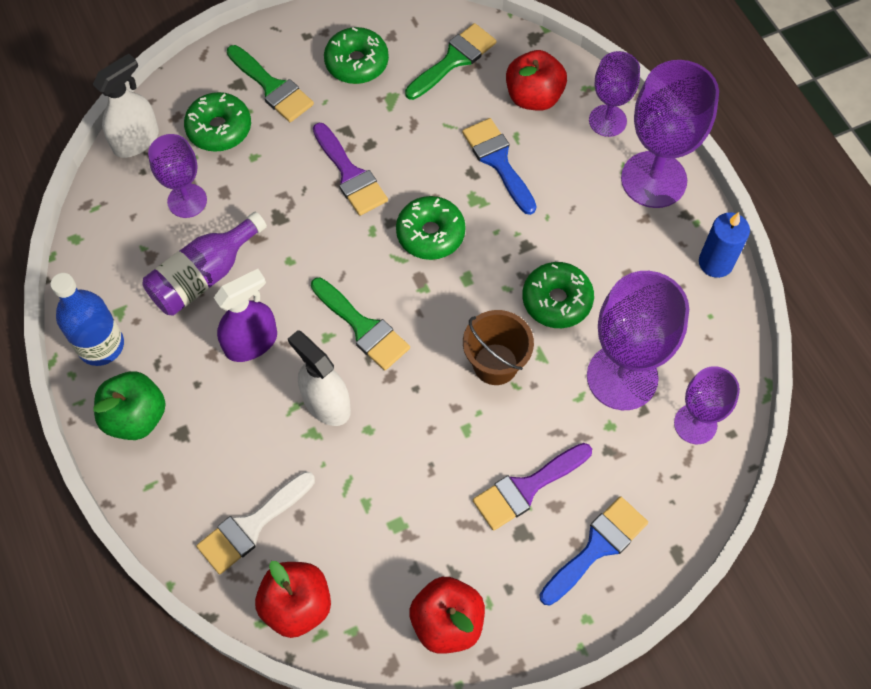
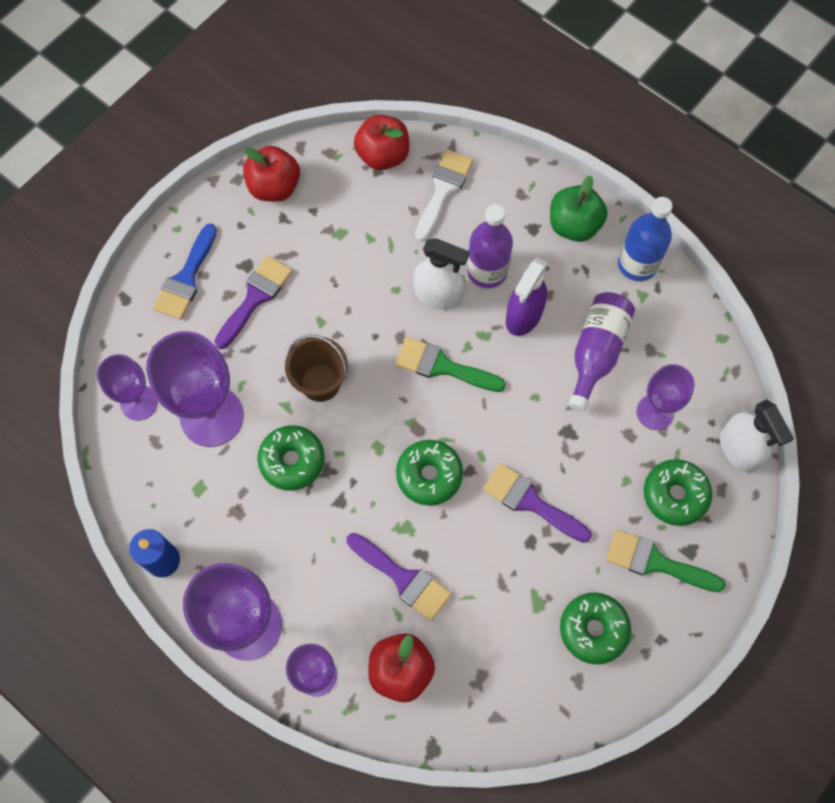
camera: 155 degrees right, 5 degrees up
white spray bottle [93,53,159,158] -> white spray bottle turned 45 degrees counterclockwise [720,399,794,472]
green brush [405,23,496,100] -> none
blue brush [462,118,537,215] -> purple brush [347,533,451,621]
none -> purple bottle [467,204,513,288]

